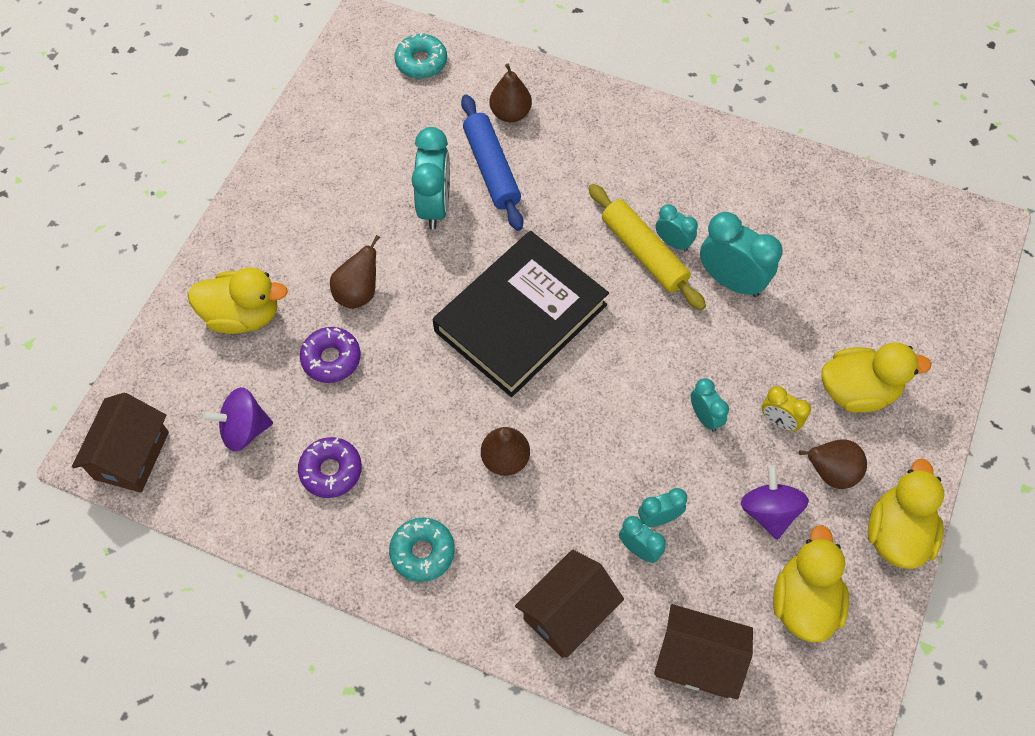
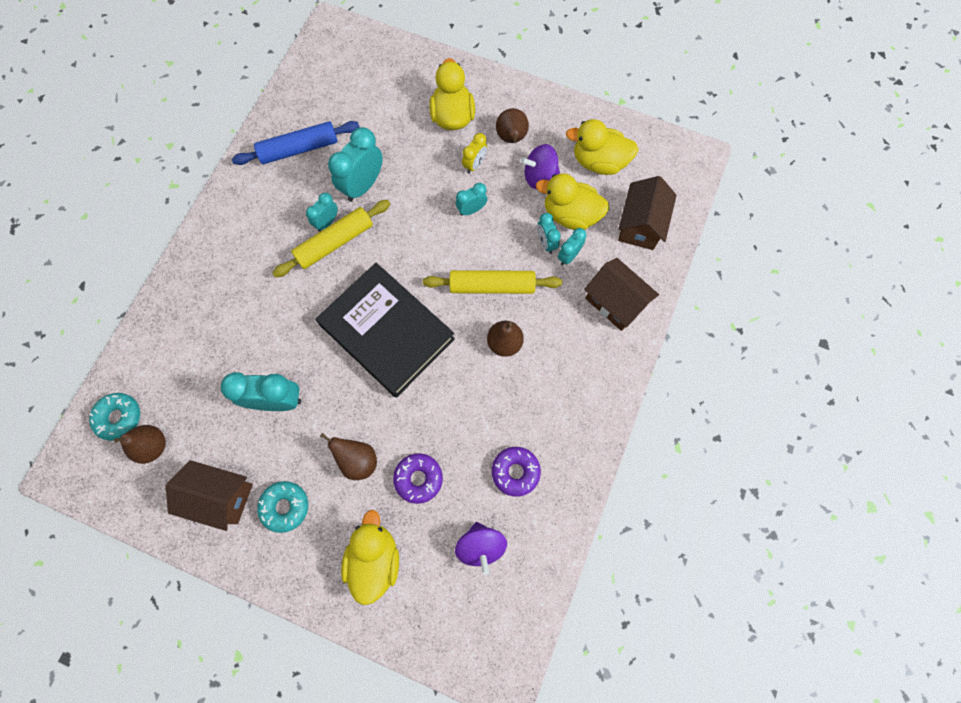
camera: 90 degrees left, 10 degrees up
brown house [72,393,169,493] -> brown house moved to [166,460,253,531]
turquoise donut [389,517,455,582] -> turquoise donut moved to [257,481,308,533]
blue rolling pin [461,94,523,231] -> blue rolling pin moved to [232,121,359,165]
brown pear [489,64,532,122] -> brown pear moved to [114,425,166,464]
yellow duck [868,459,944,569] -> yellow duck moved to [536,173,609,230]
none -> yellow rolling pin [423,270,562,294]

